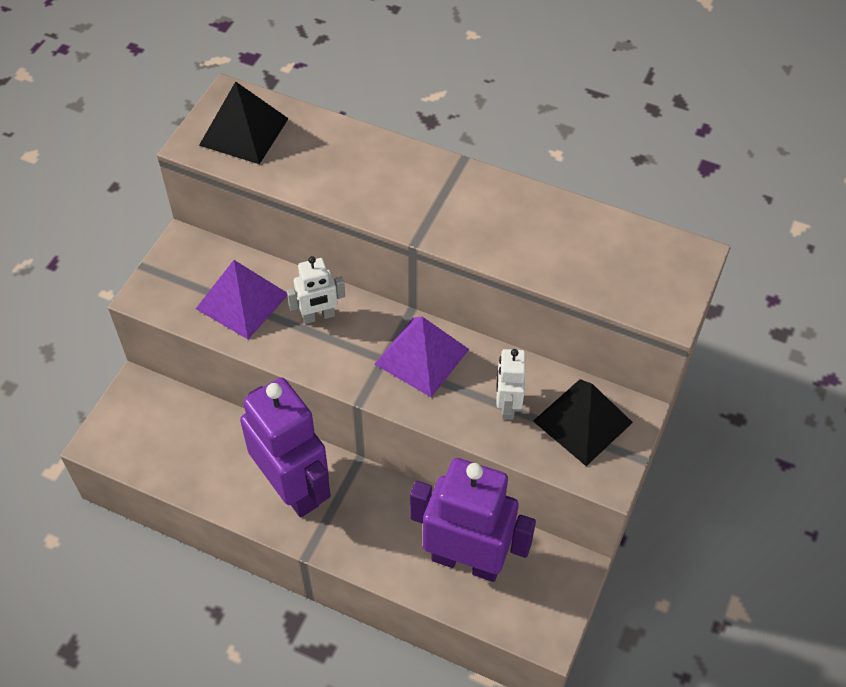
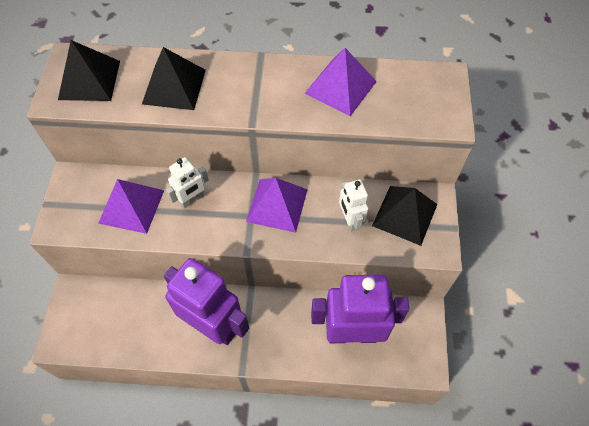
camera: 20 degrees left, 5 degrees up
none -> black pyramid [142,47,206,110]
none -> purple pyramid [304,48,377,116]

